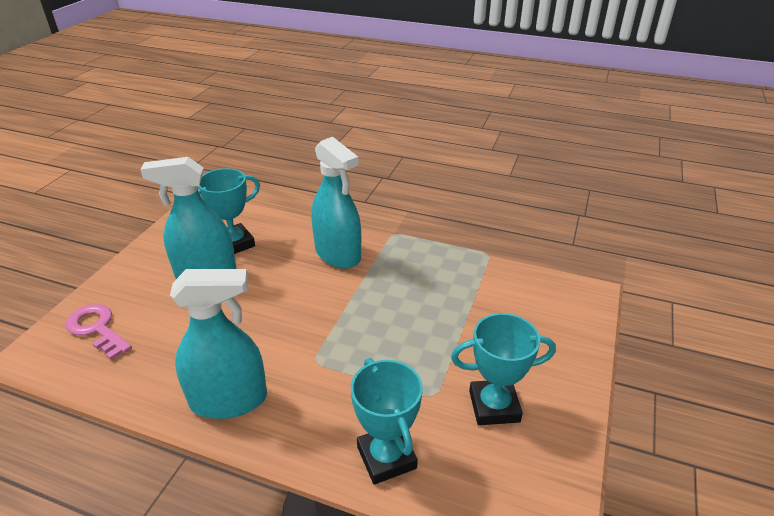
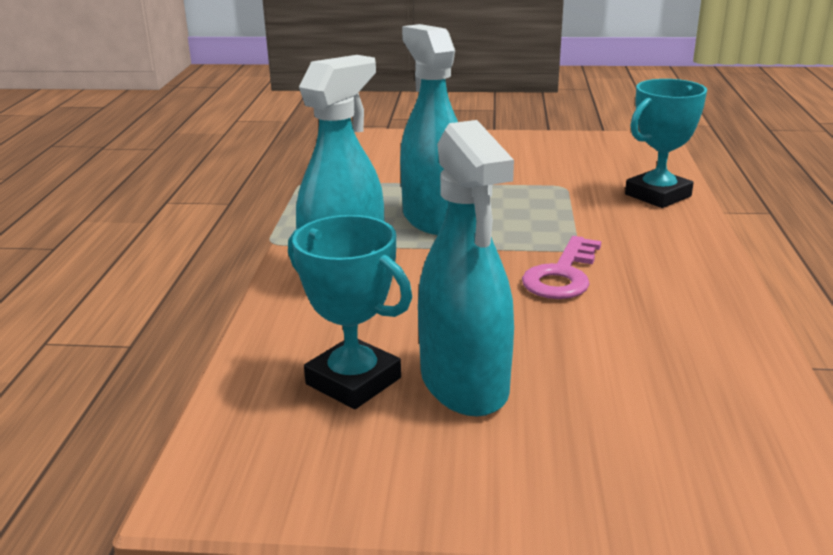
camera: 105 degrees left, 10 degrees down
pink key [66,304,132,360] -> pink key moved to [522,236,601,299]
turquoise spray bottle [170,269,267,419] -> turquoise spray bottle moved to [400,24,458,235]
turquoise trophy [451,313,556,425] -> none

